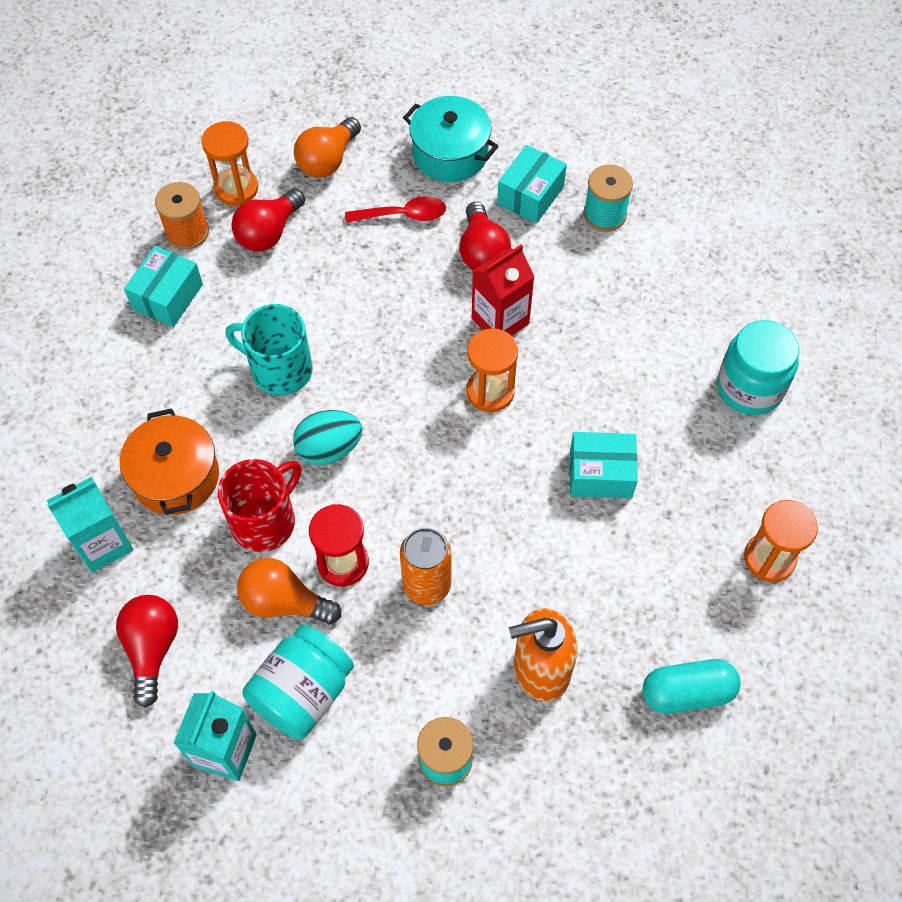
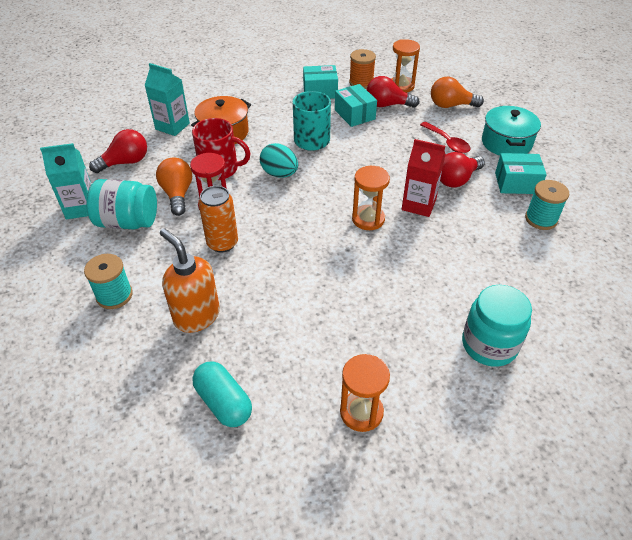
camera: 60 degrees right, 15 degrees down
turquoise box [570,432,638,498] -> turquoise box moved to [335,84,377,127]

